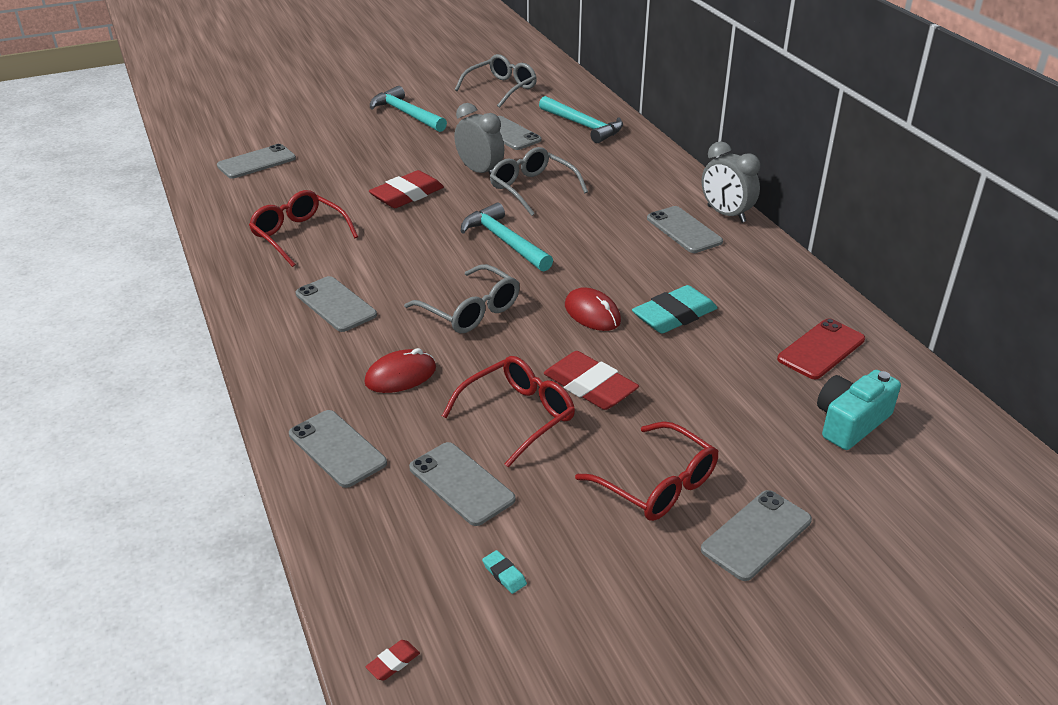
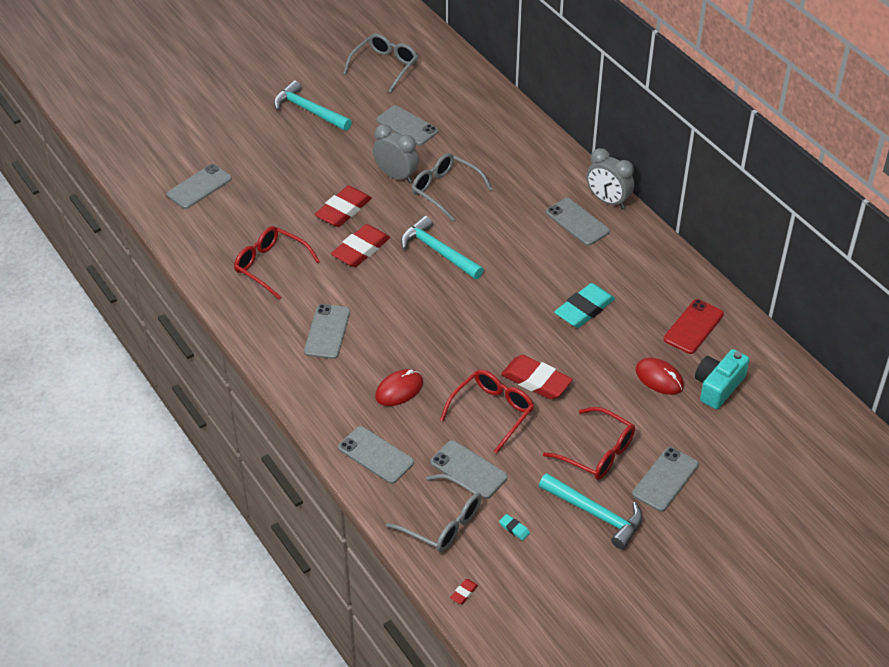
camera: 10 degrees left, 10 degrees up
grey phone [295,276,377,332] -> grey phone turned 60 degrees clockwise [304,304,350,359]
grey glasses [404,264,520,333] -> grey glasses moved to [386,474,482,552]
turquoise hammer [539,96,623,143] -> turquoise hammer moved to [539,473,642,549]
red mouse [565,287,621,331] -> red mouse moved to [635,358,684,395]
none -> red eraser [331,224,390,267]

